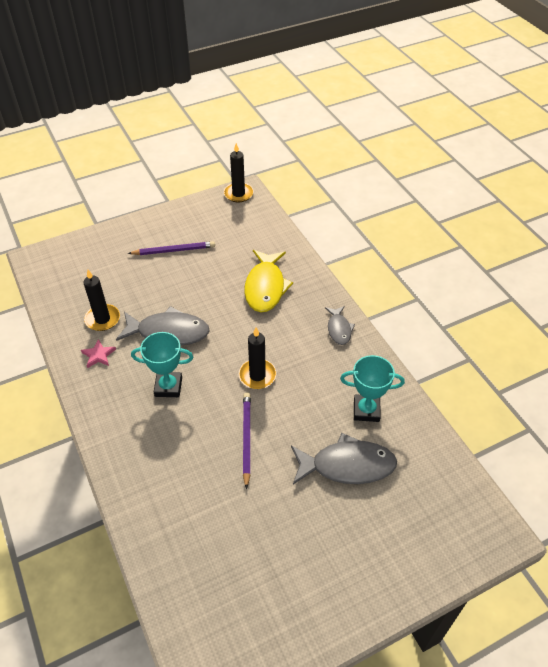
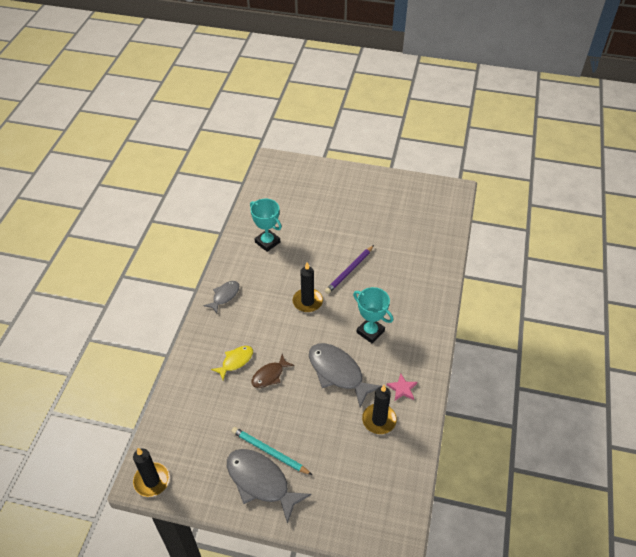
camera: 140 degrees left, 0 degrees up
purple pencil [128,241,215,255] -> turquoise pencil [232,427,312,475]
yellow fish [244,250,293,312] -> yellow fish [211,346,253,380], size x0.56
grey fish [291,433,397,484] -> grey fish moved to [227,449,311,524]
none -> brown fish [252,354,294,388]

